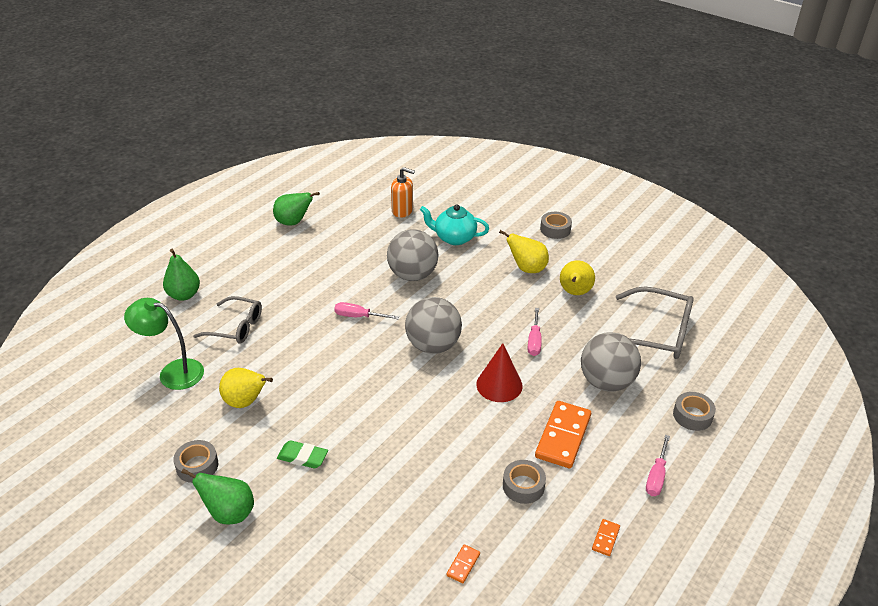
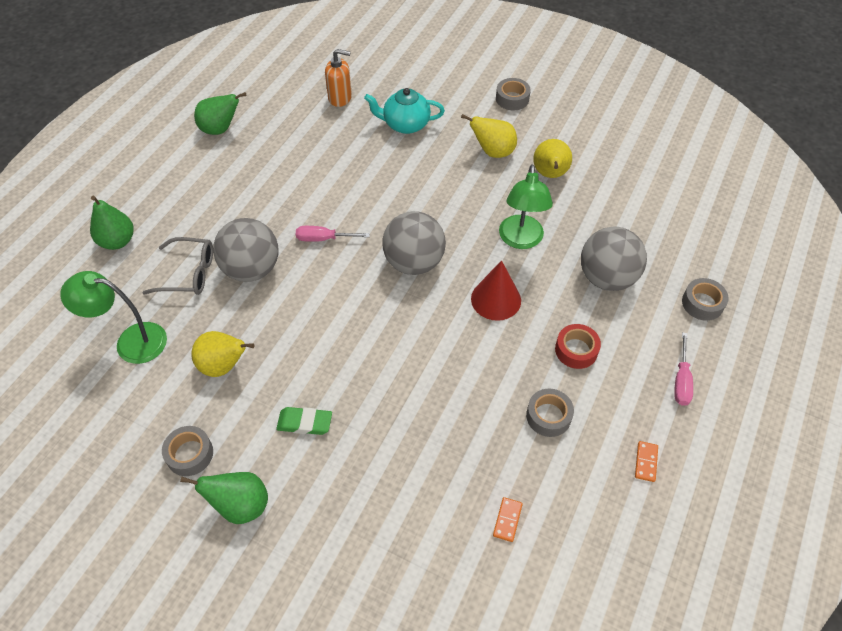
camera: 10 degrees left, 15 degrees up
grey ball [387,229,439,281] -> grey ball moved to [213,218,278,282]
pink screwdriver [528,308,542,356] -> green lamp [499,164,553,249]
orange domino [535,401,591,468] -> red tape [555,324,601,369]
grey glasses [616,287,694,359] -> none

